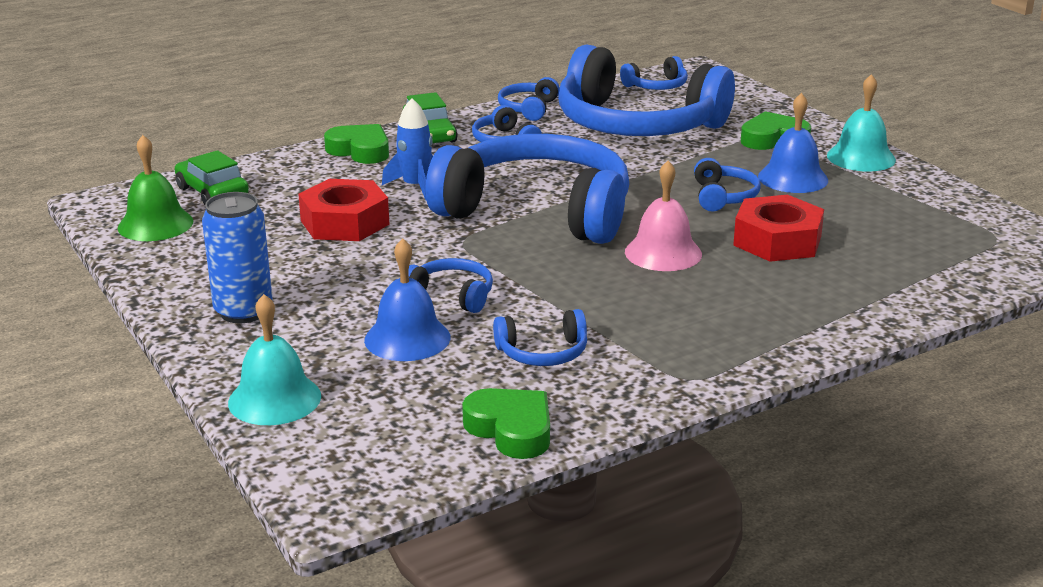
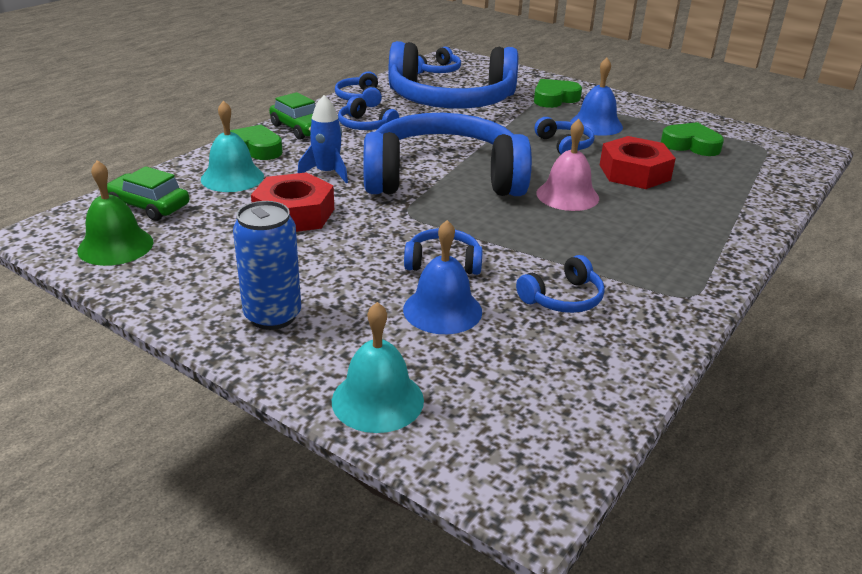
camera: 25 degrees left, 5 degrees up
green heart [462,388,550,459] -> green heart moved to [661,122,724,156]
turquoise bell [827,74,896,172] -> turquoise bell moved to [201,100,264,192]

